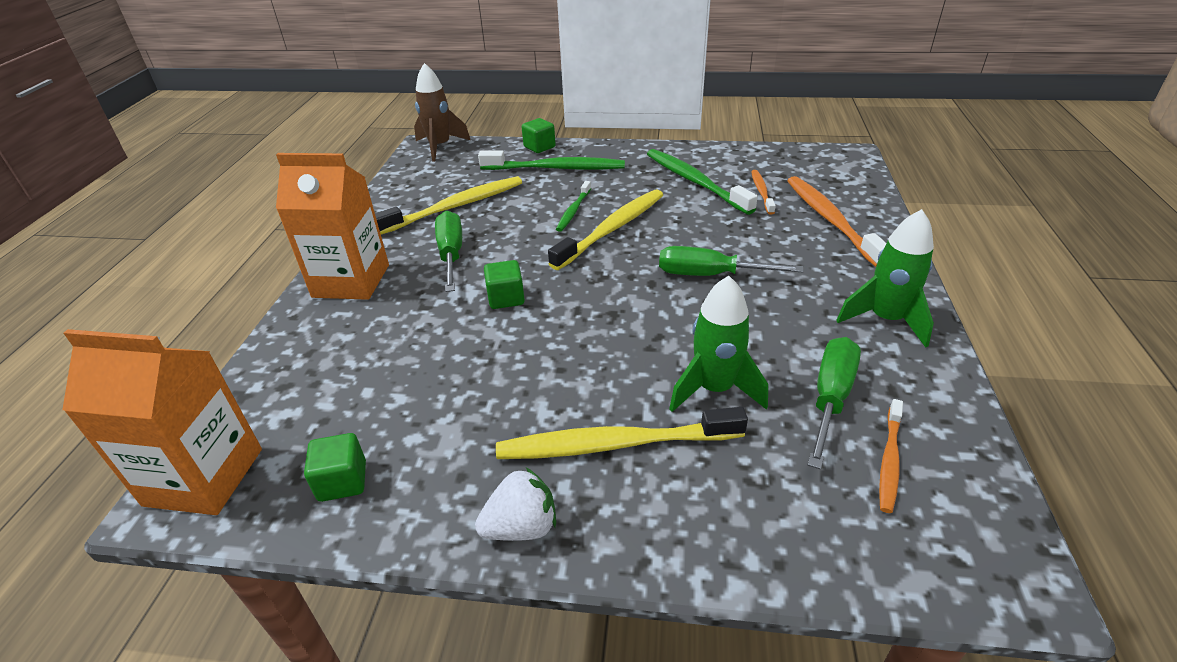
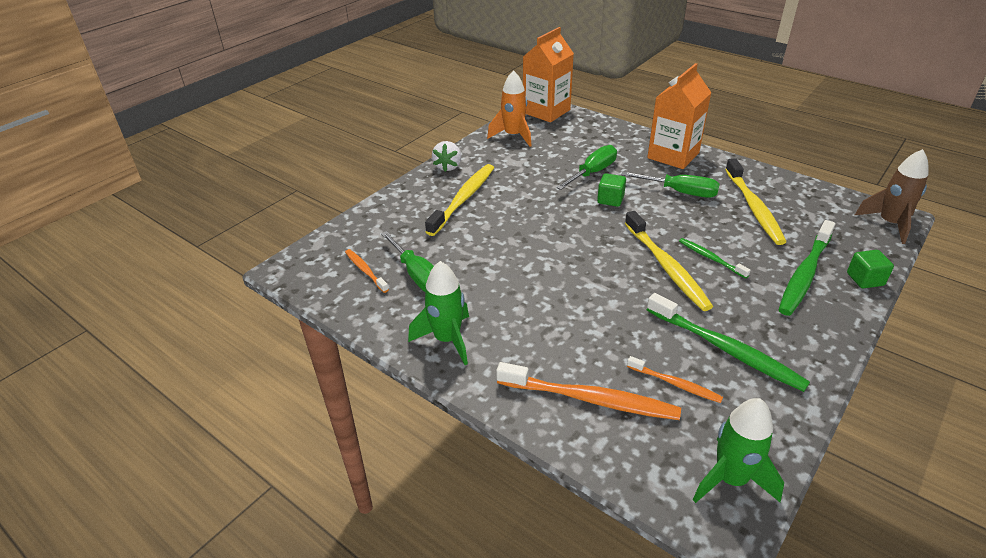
camera: 120 degrees right, 0 degrees up
green cube [304,433,366,502] -> orange rocket [487,70,532,147]
green toothbrush [647,149,758,215] -> green toothbrush turned 45 degrees clockwise [647,293,810,392]
green screwdriver [659,246,804,276] -> green screwdriver moved to [556,145,617,190]
green rocket [669,276,768,412] -> green rocket moved to [693,398,784,503]

